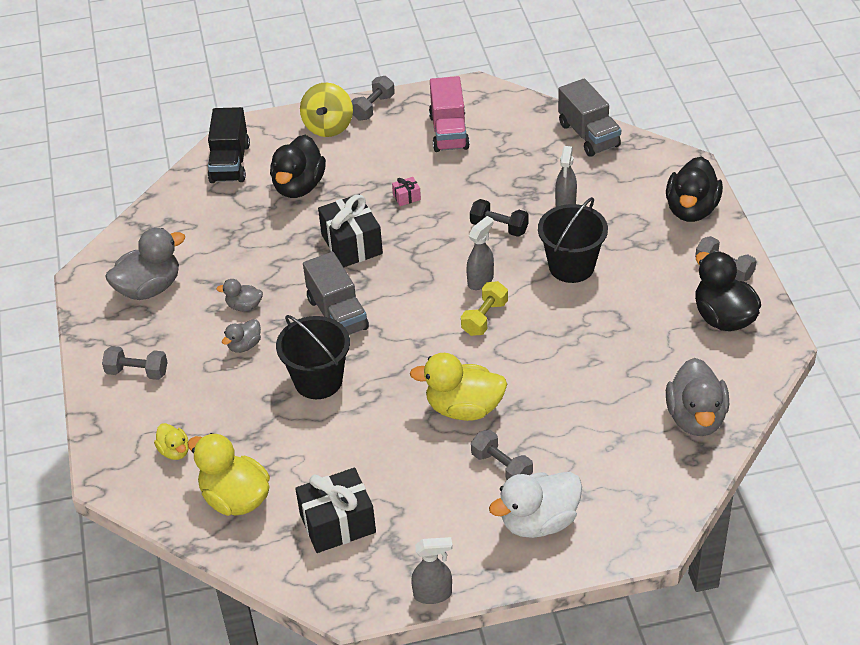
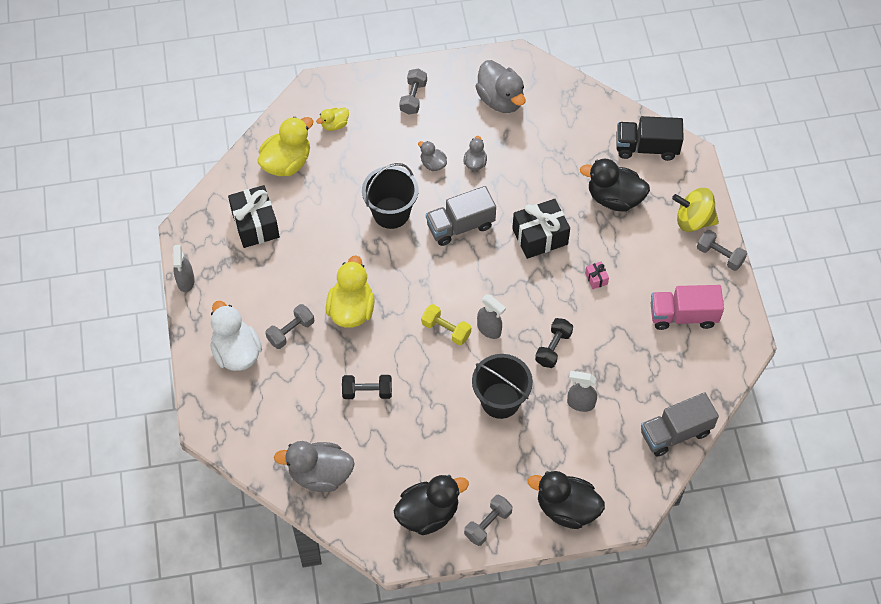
camera: 90 degrees right, 15 degrees up
none -> black dumbbell [342,375,392,399]

